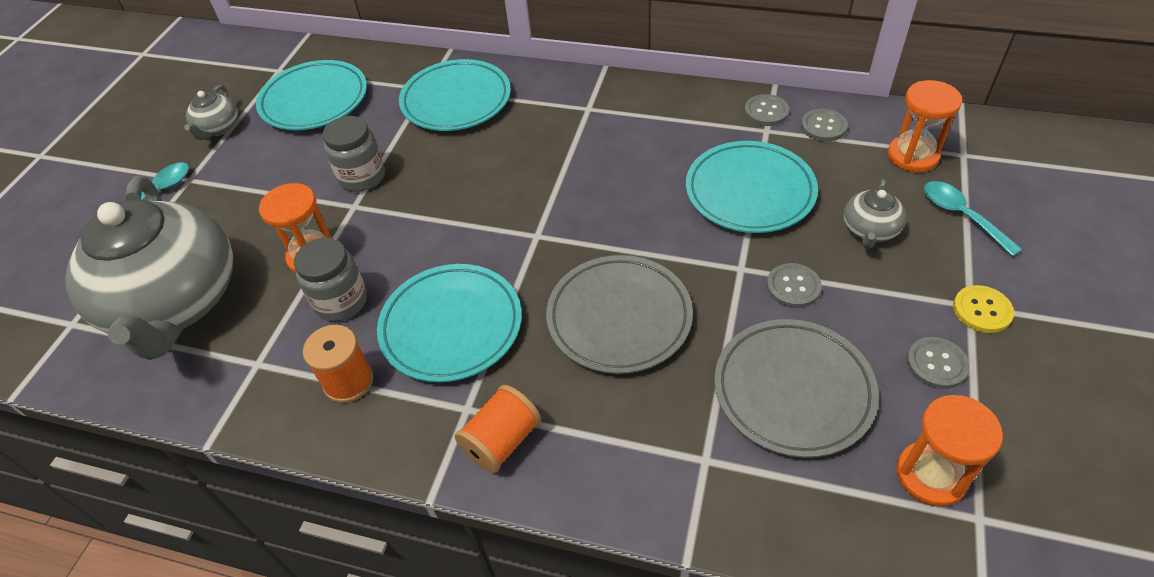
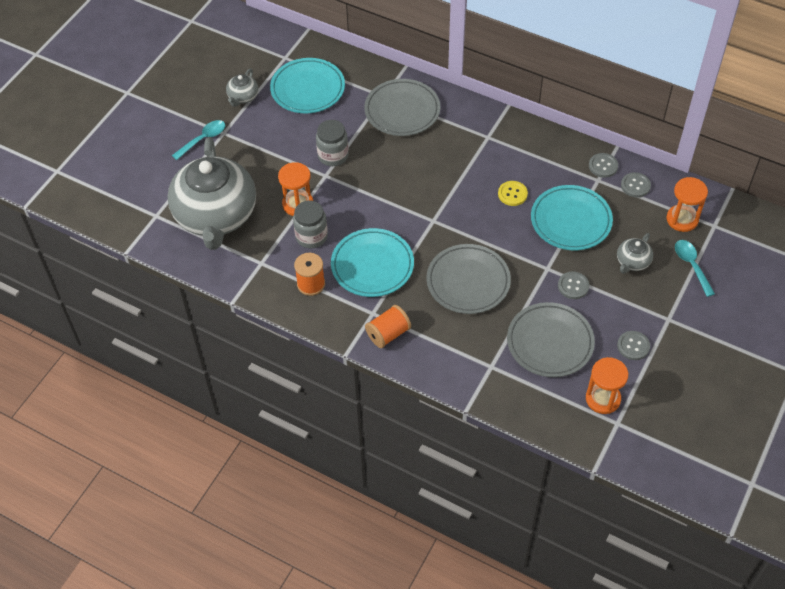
camera: 10 degrees right, 5 degrees up
turquoise plate [399,59,511,131] -> grey plate [364,79,440,136]
yellow button [953,285,1014,333] -> yellow button moved to [498,181,528,206]

